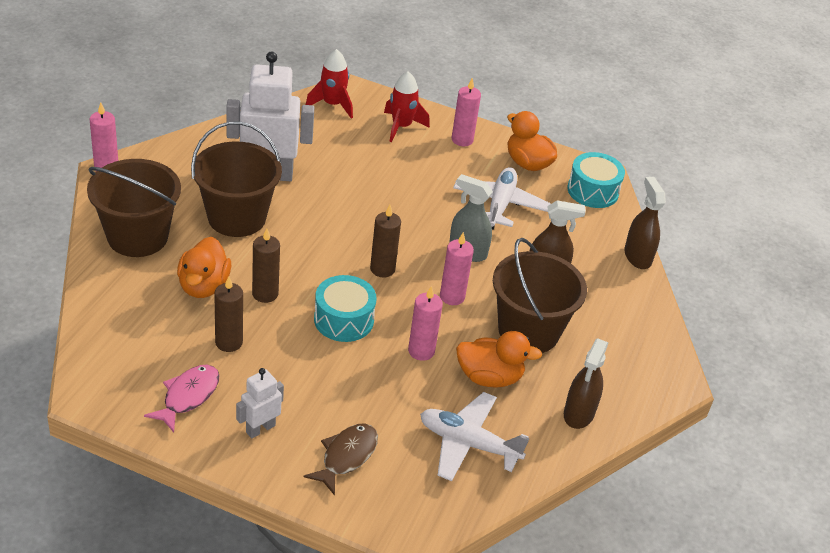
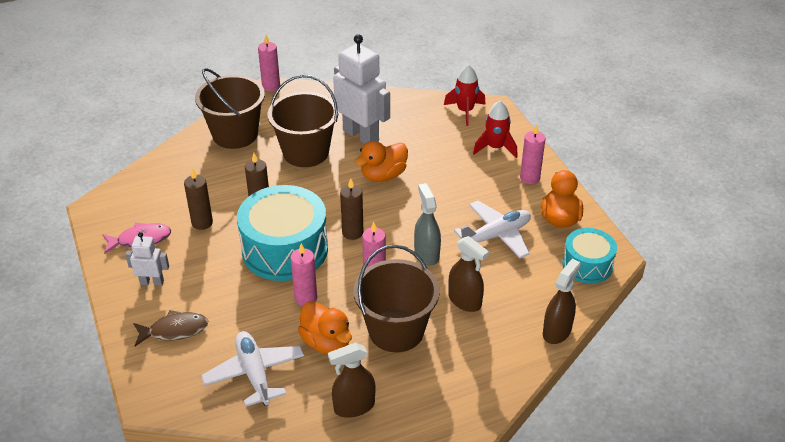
camera: 50 degrees right, 0 degrees up
orange duck [177,237,231,298] -> orange duck moved to [355,141,408,182]
turquoise drum [314,275,377,342] -> turquoise drum [237,185,328,281], size x1.75

